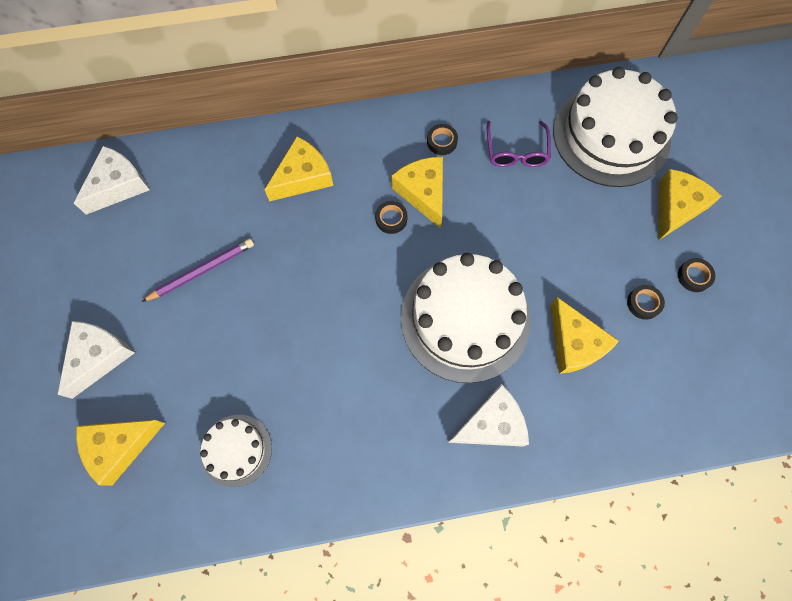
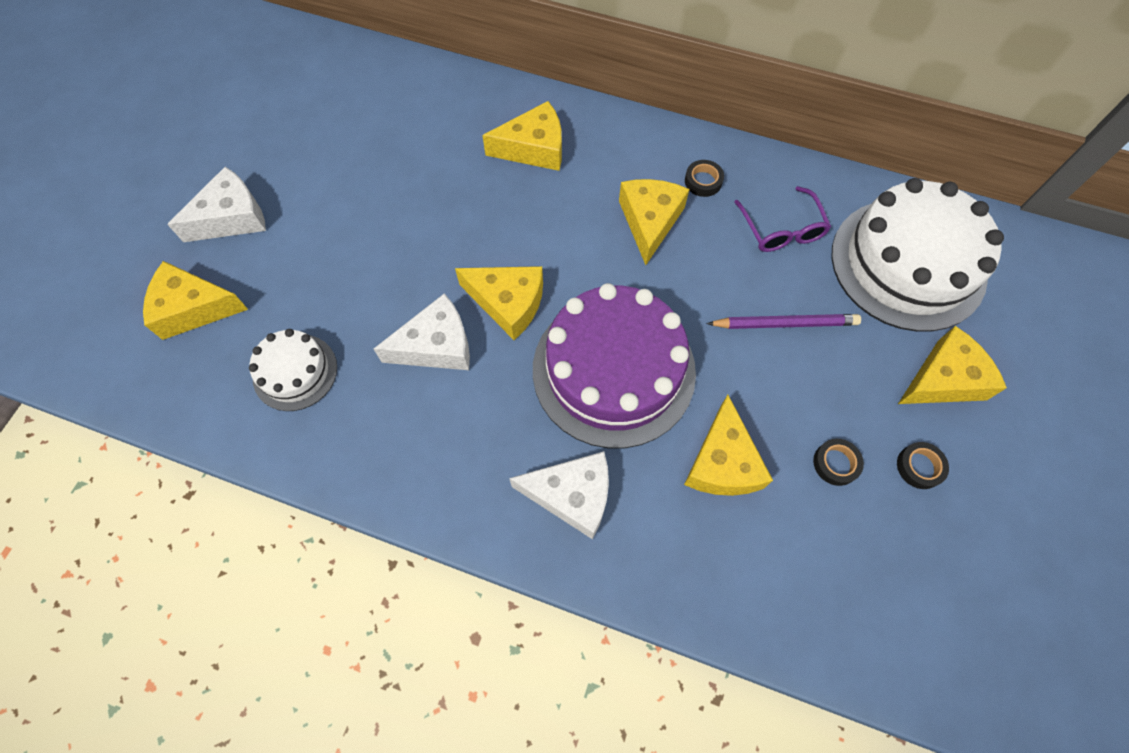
camera: 30 degrees right, 5 degrees down
white cheese [74,146,150,215] -> white cheese moved to [374,293,470,370]
purple pencil [142,238,254,302] -> purple pencil moved to [706,314,861,329]
black tape [375,201,407,234] -> none
white cake [401,253,531,383] -> purple cake [533,283,696,448]
purple glasses [487,121,551,167] -> purple glasses turned 45 degrees counterclockwise [734,186,831,252]
none -> yellow cheese [455,266,543,340]

